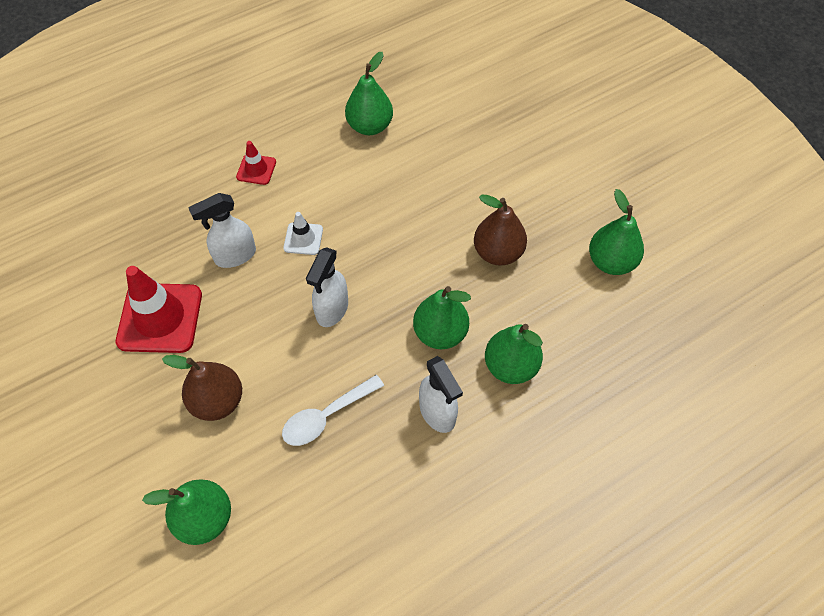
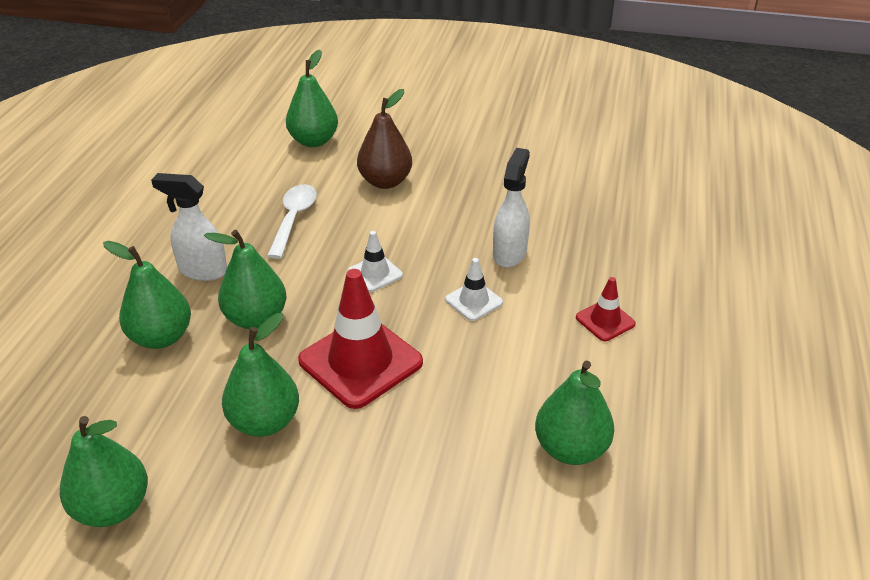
camera: 135 degrees right, 20 degrees down
red traffic cone [116,266,202,353] -> red traffic cone moved to [298,269,423,409]
white spray bottle [306,247,348,327] -> white traffic cone [348,231,403,292]
brown pear [474,194,527,266] -> green pear [222,313,299,437]

